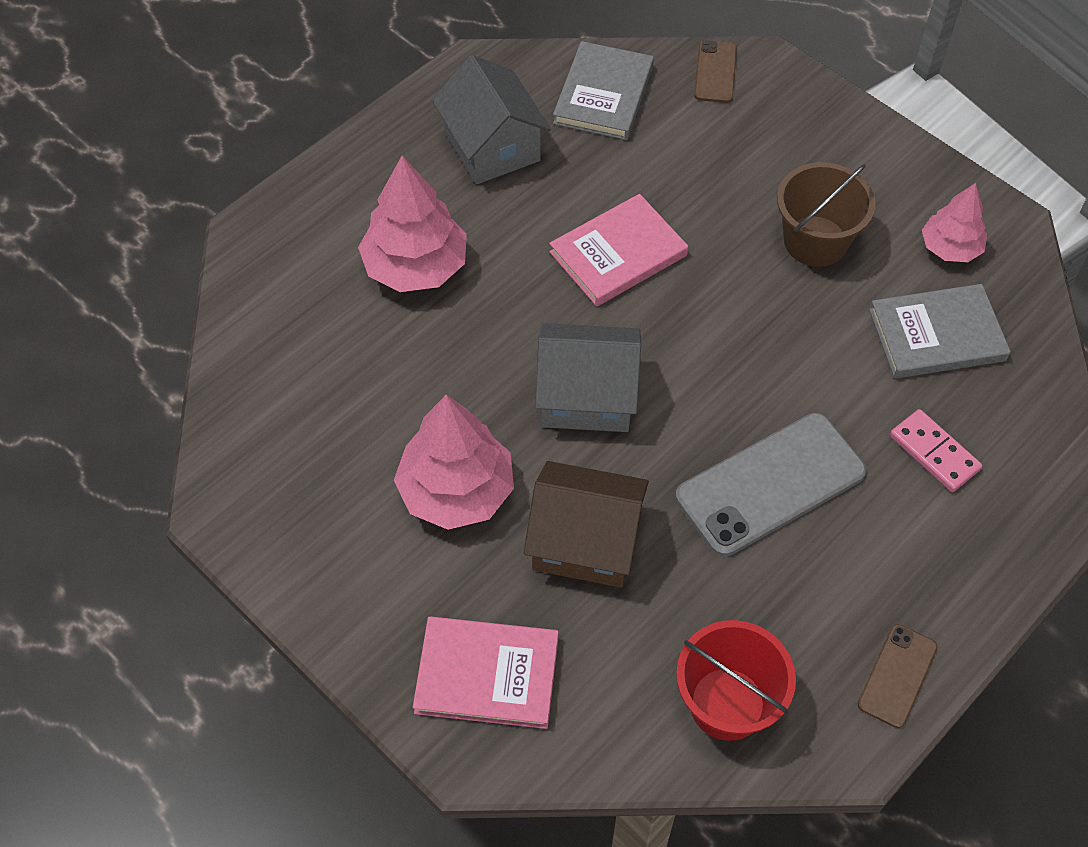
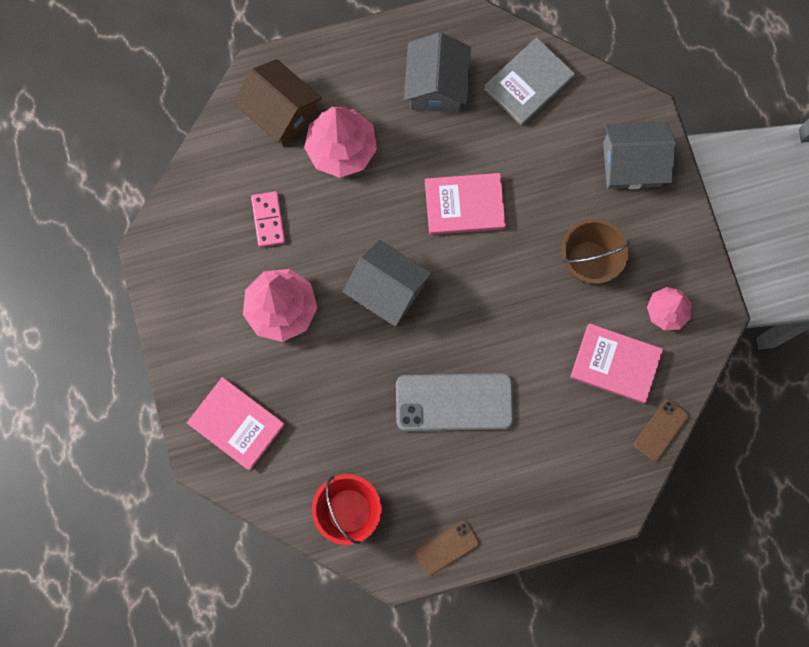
camera: 30 degrees right, 20 degrees up
brown house [524,461,649,588] -> brown house moved to [234,59,322,147]
brown phone [694,40,737,103] -> brown phone moved to [634,399,689,461]
grey book [869,284,1011,378] -> pink book [570,323,663,404]
pink domino [890,409,982,492] -> pink domino moved to [251,191,285,247]
none -> grey house [603,122,676,189]

